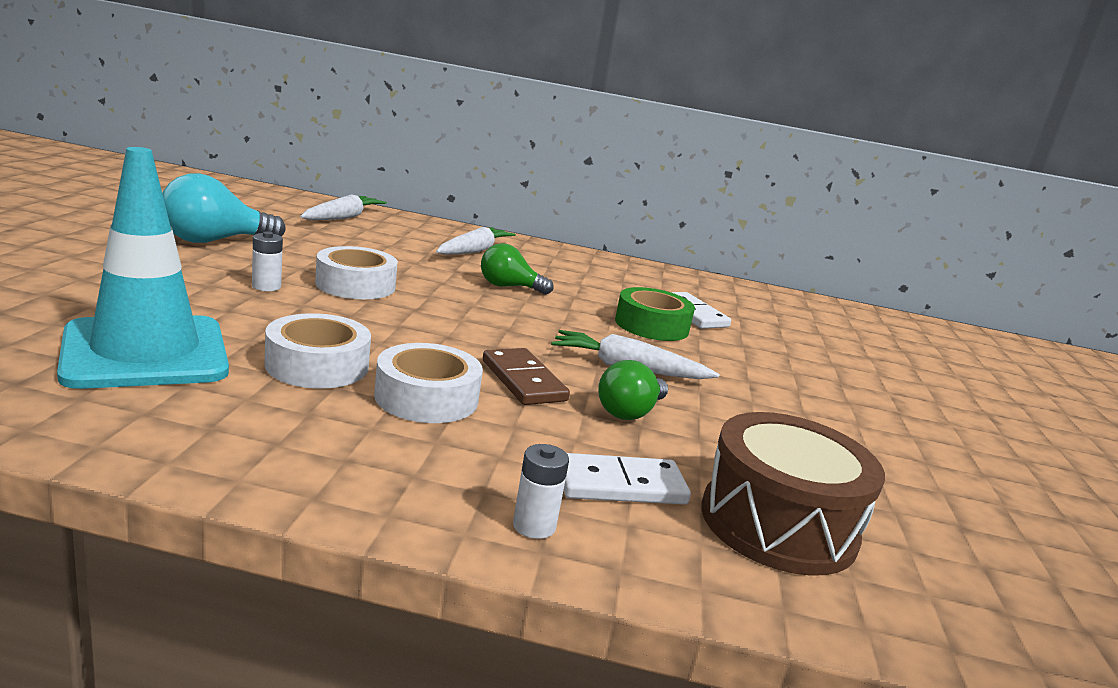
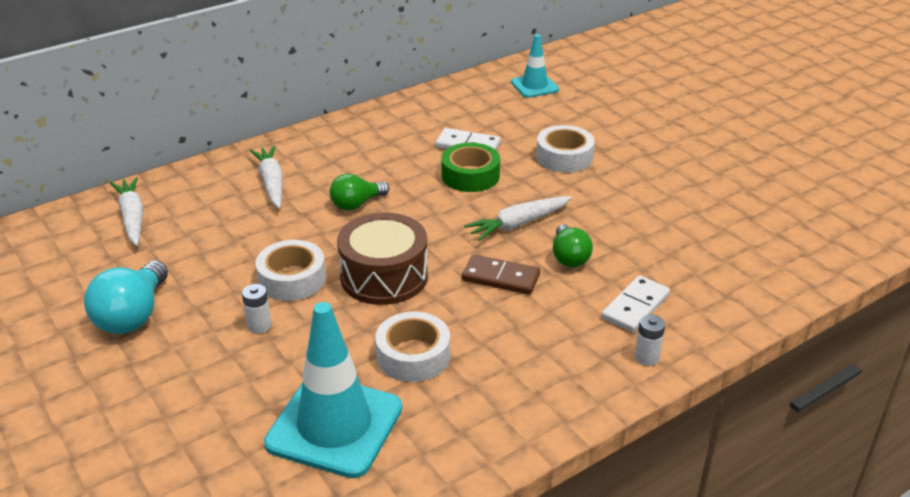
camera: 40 degrees left, 15 degrees up
white tape [374,343,483,423] -> white tape moved to [536,125,595,173]
brown drum [702,412,885,576] -> brown drum moved to [337,213,428,305]
none -> turquoise traffic cone [511,34,559,98]

